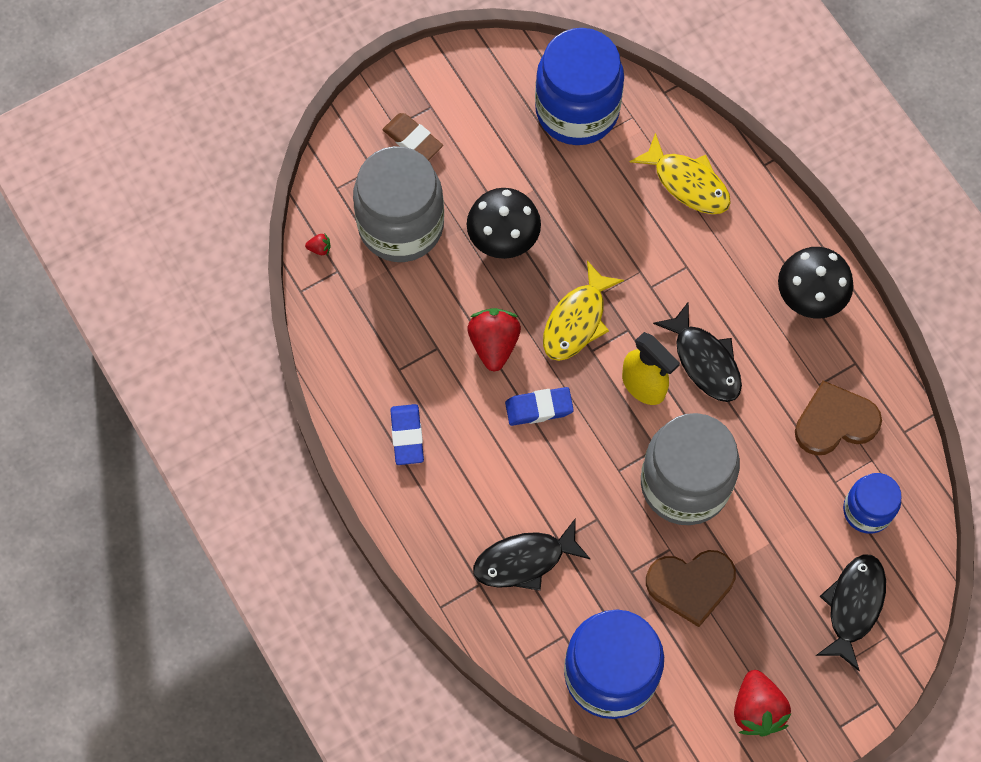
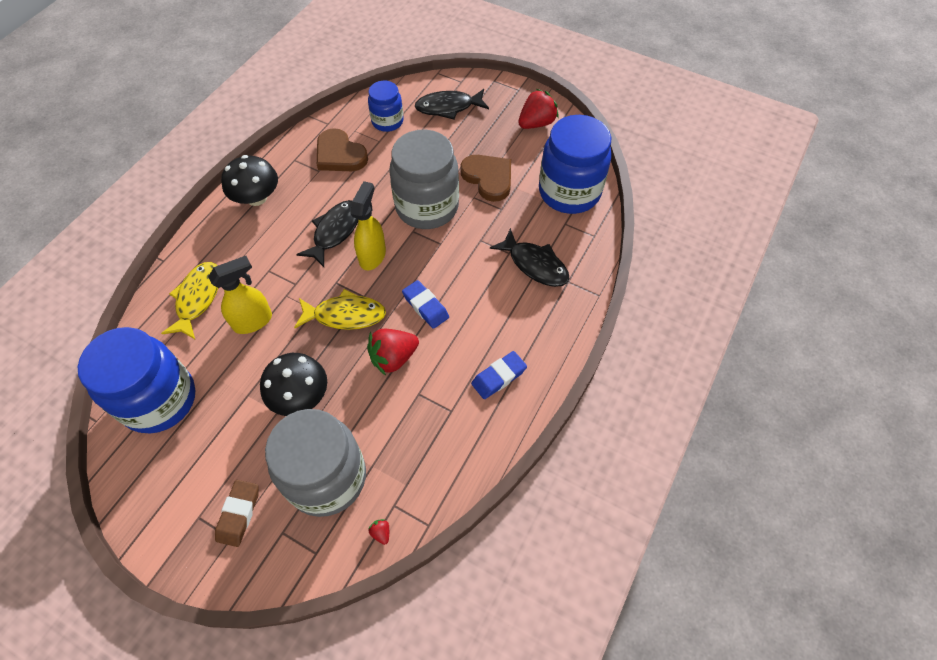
camera: 120 degrees left, 10 degrees down
none -> yellow spray bottle [208,256,272,334]

